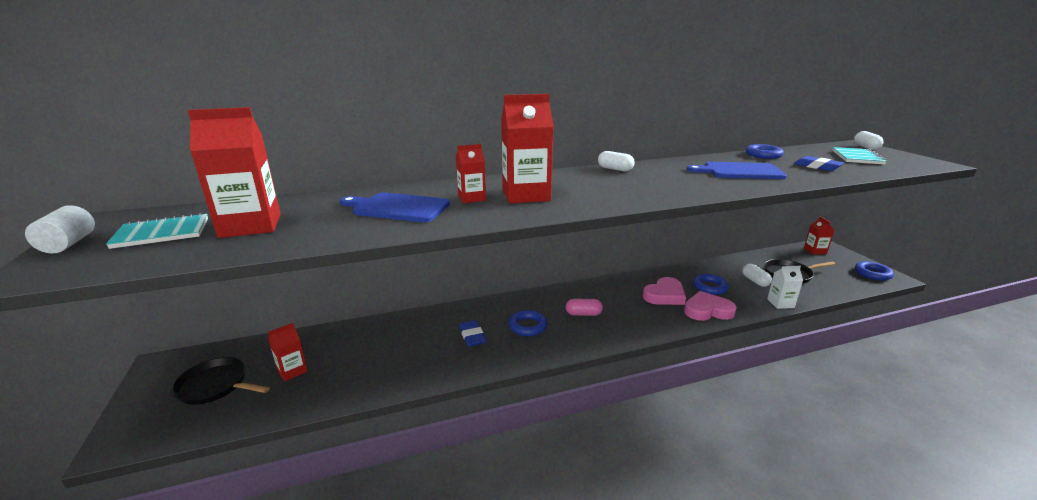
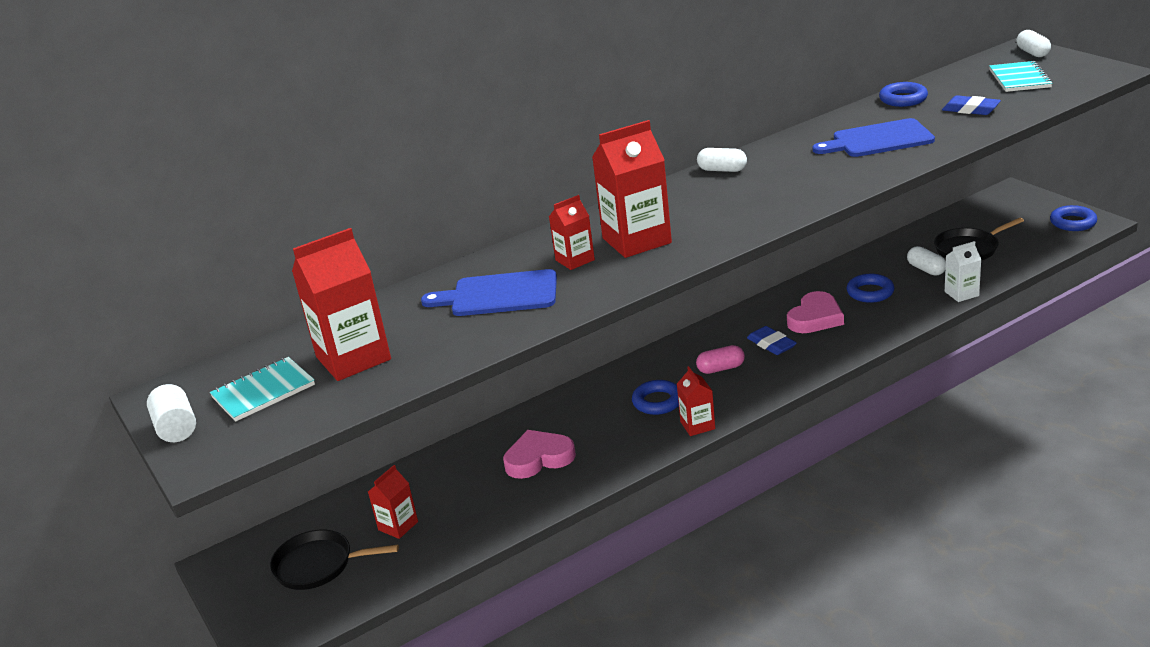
camera: 10 degrees left, 5 degrees up
blue eraser [459,320,486,347] -> blue eraser moved to [747,326,797,355]
pink heart [684,291,737,321] -> pink heart moved to [503,430,576,479]
red carton [804,216,834,255] -> red carton moved to [677,366,715,436]

